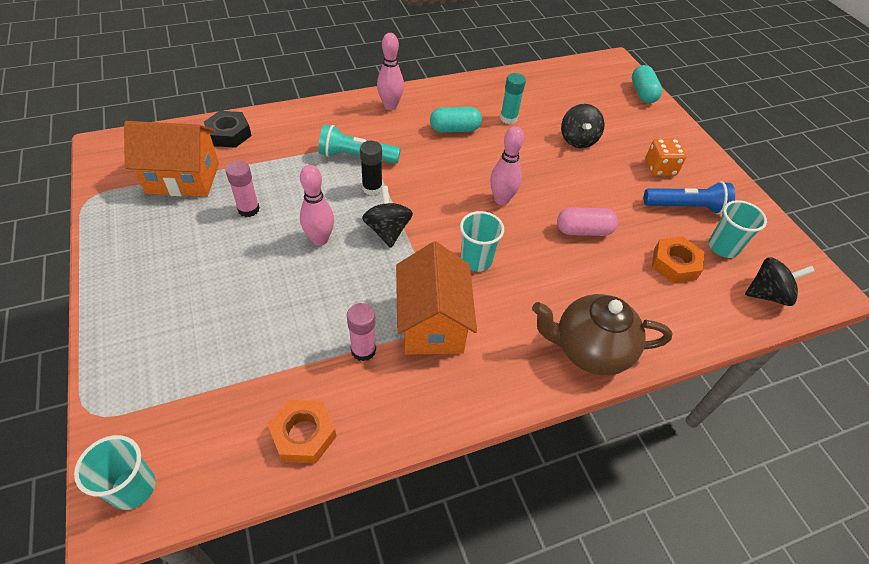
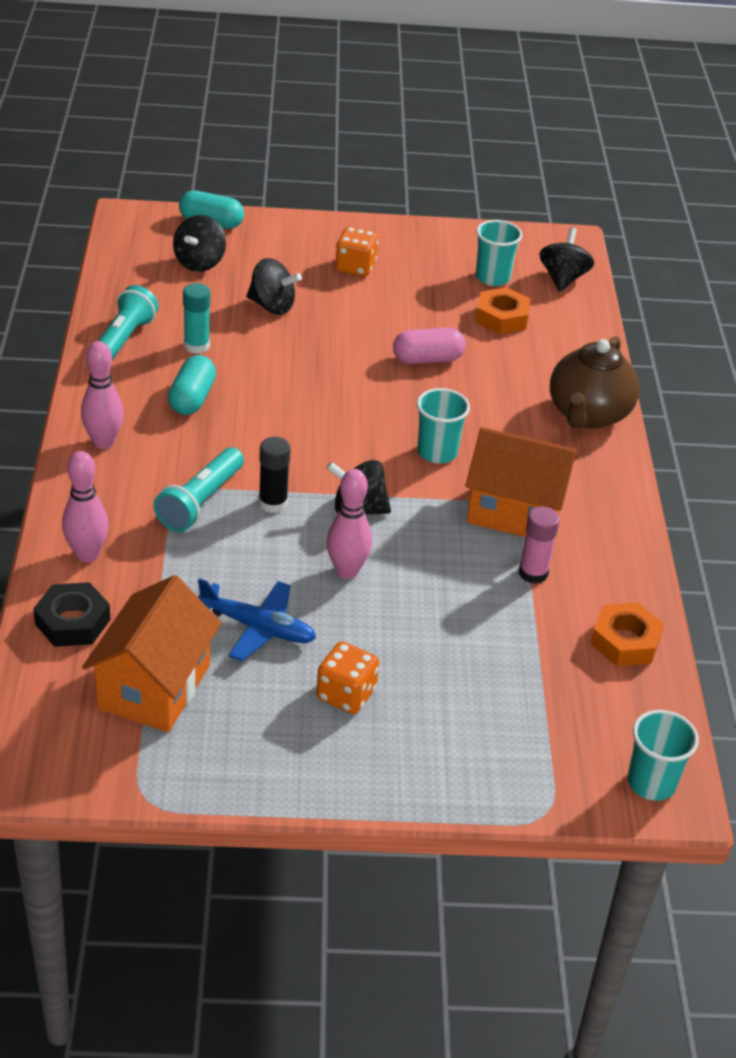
camera: 70 degrees left, 10 degrees down
pink glue stick [226,161,260,217] -> blue plane [198,578,316,661]
pink bowling pin [490,126,524,205] -> pink bowling pin moved to [62,451,109,563]
pink capsule [557,207,618,236] -> pink capsule turned 60 degrees clockwise [393,327,466,364]
blue flashlight [644,181,735,215] -> none
none -> turquoise flashlight [86,285,159,362]
none -> black spinning top [173,215,226,272]
none -> orange dice [316,641,379,714]

